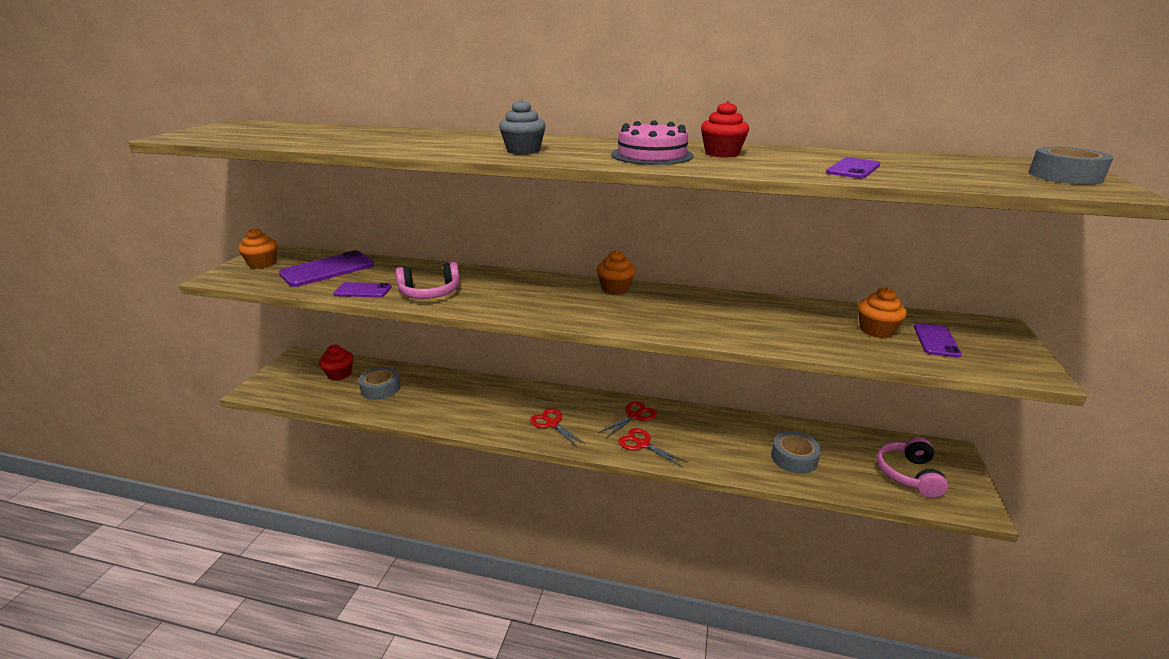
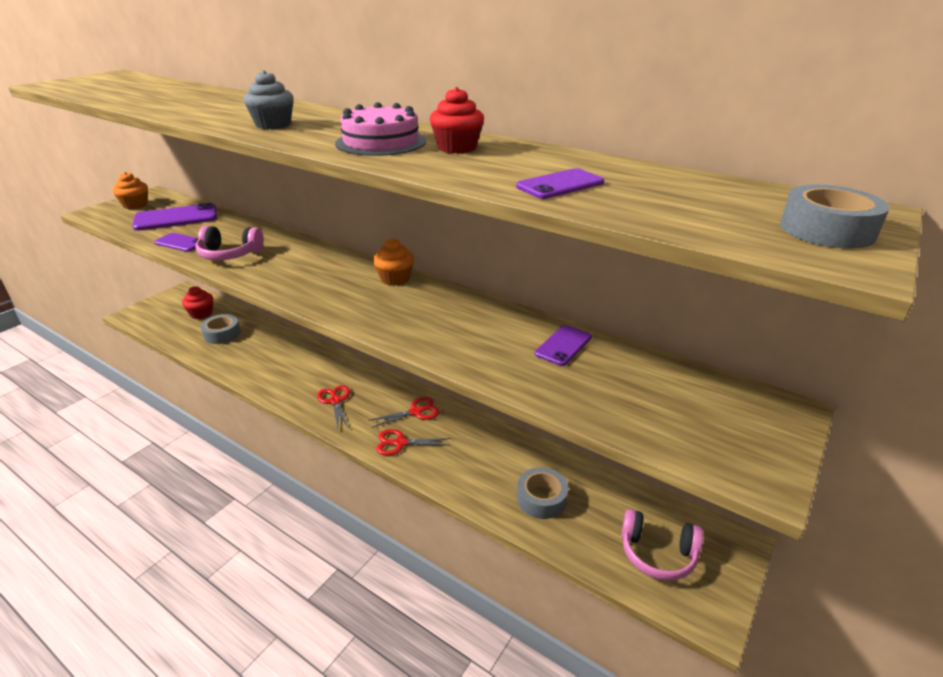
camera: 20 degrees right, 5 degrees up
red scissors [618,428,688,468] -> red scissors turned 60 degrees counterclockwise [376,429,451,456]
orange cupcake [858,287,907,338] -> none
pink headphones [877,437,948,498] -> pink headphones turned 105 degrees counterclockwise [621,509,703,581]
purple phone [914,323,962,358] -> purple phone moved to [535,325,592,366]

